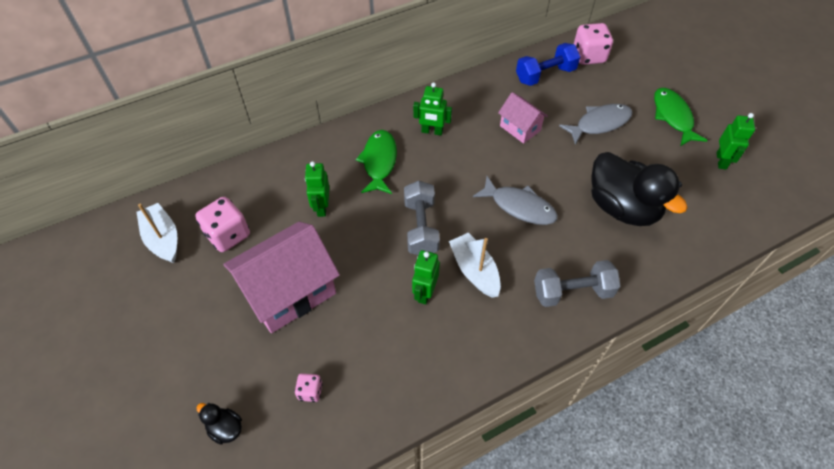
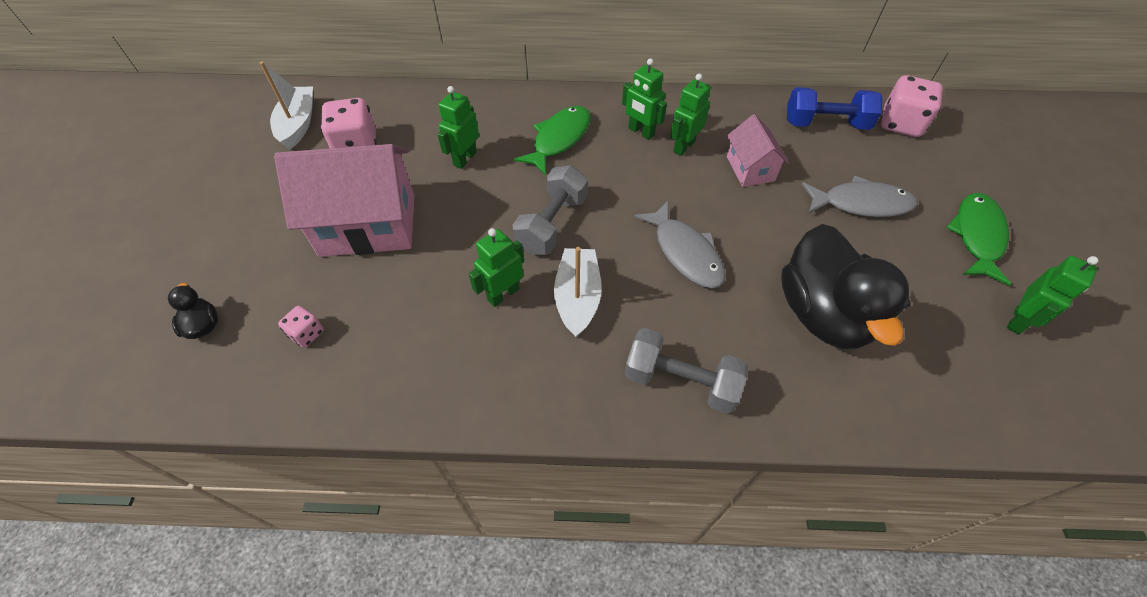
camera: 30 degrees right, 0 degrees up
none -> green robot [671,74,711,156]

